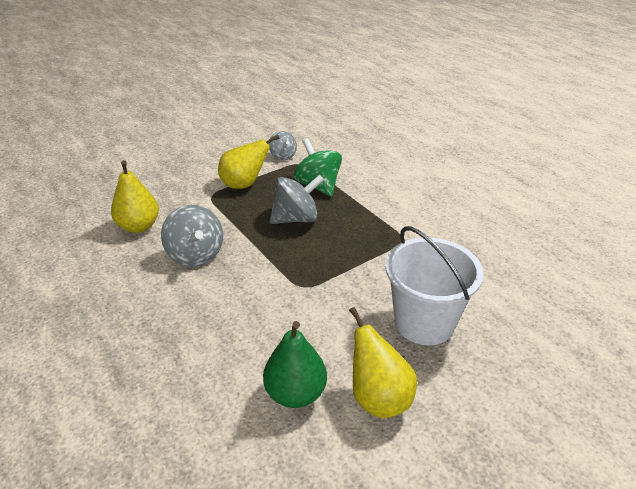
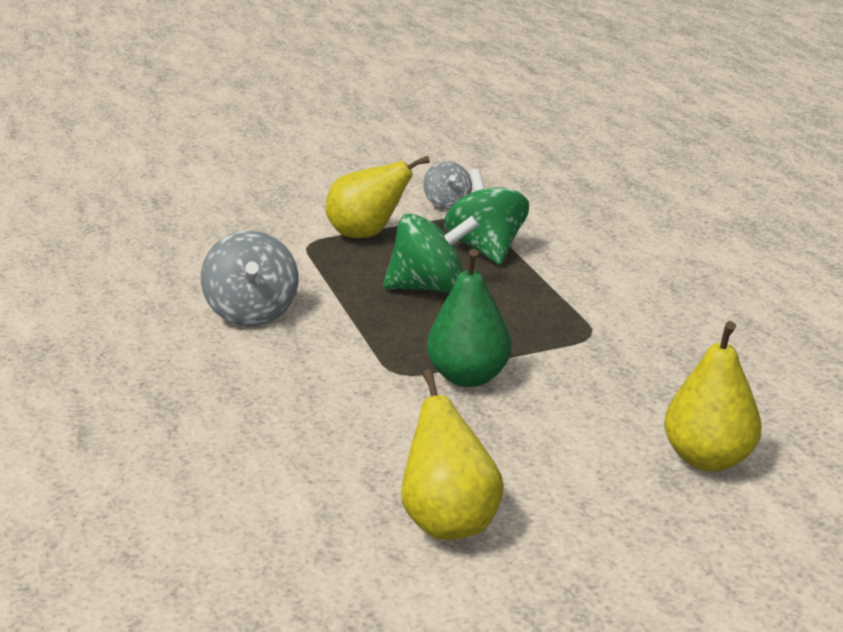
camera: 15 degrees right, 10 degrees down
yellow pear [111,160,159,233] -> yellow pear moved to [664,321,762,472]
green pear [263,321,327,408] -> green pear moved to [427,249,512,387]
grey spinning top [270,174,324,224] -> green spinning top [383,214,479,293]
white bucket [385,226,484,345] -> none

